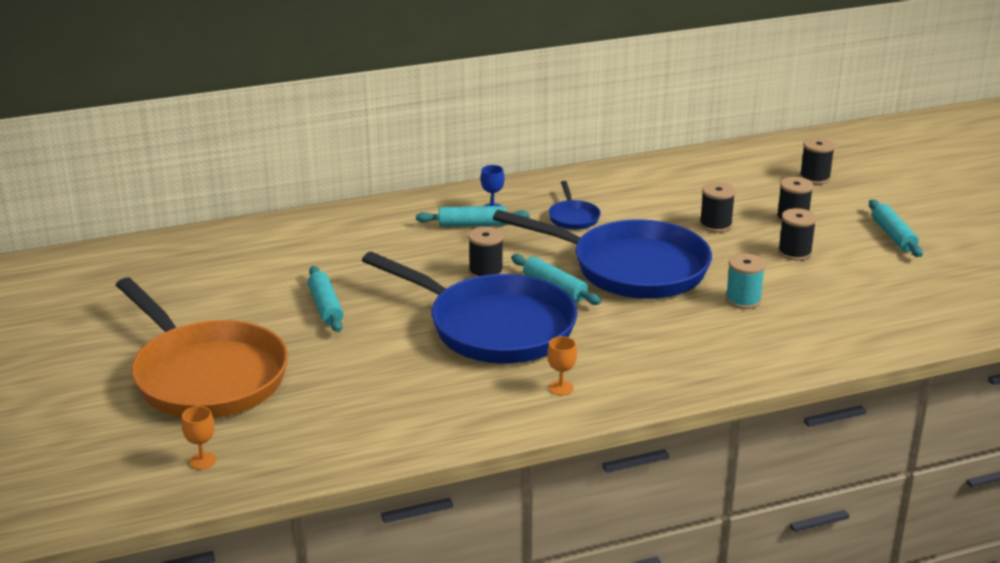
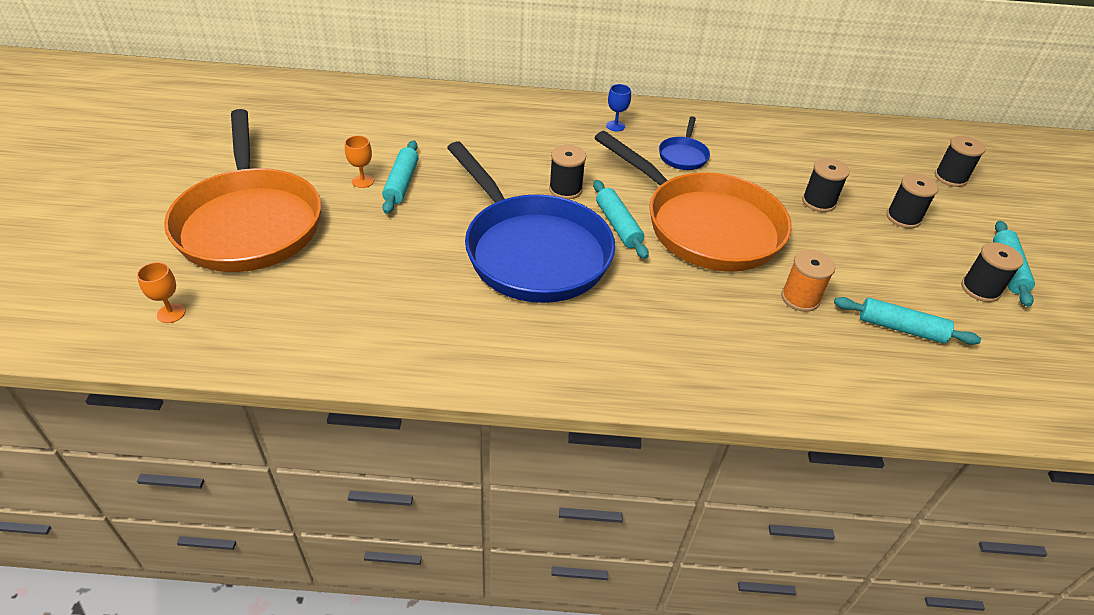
camera: 20 degrees right, 15 degrees up
turquoise rolling pin [416,206,529,227] -> turquoise rolling pin moved to [834,297,981,345]
blue pan [493,210,712,299] -> orange pan [595,131,792,272]
orange goblet [547,336,577,395] -> orange goblet moved to [345,136,374,188]
turquoise spool [725,253,765,309] -> orange spool [781,250,835,312]
black spool [778,208,817,261] -> black spool moved to [961,242,1024,302]

